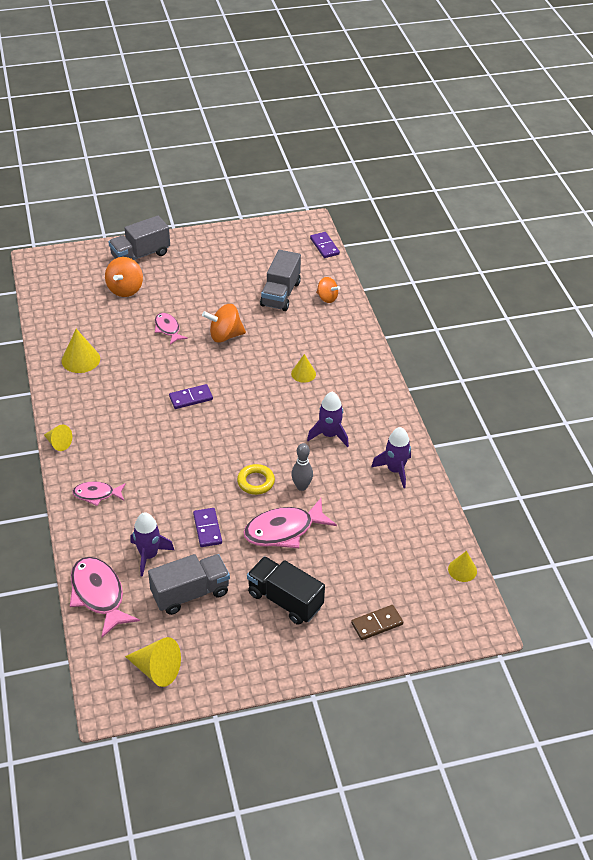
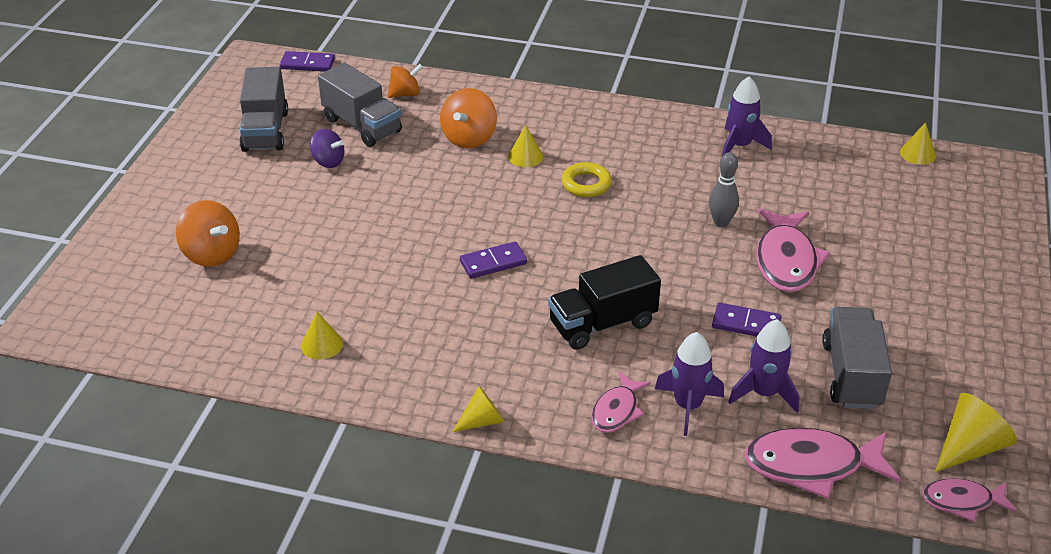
camera: 60 degrees left, 5 degrees down
yellow cone [62,329,100,373] -> yellow cone [301,312,343,360], size x0.65
grey truck [108,216,170,260] -> grey truck moved to [240,67,288,152]
pink fish [155,313,188,345] -> pink fish moved to [922,478,1017,522]
purple domino [169,384,213,409] -> purple domino turned 60 degrees clockwise [460,242,527,279]
orange spinning top [202,304,246,342] -> orange spinning top moved to [440,88,497,148]
yellow ring [237,464,275,495] -> yellow ring moved to [561,162,612,197]
black truck [247,556,325,625] -> black truck moved to [548,255,661,350]
purple rocket [307,392,349,447] -> purple rocket moved to [655,332,724,436]
brown domino [351,605,403,640] -> none
none -> purple spinning top [310,129,344,168]

